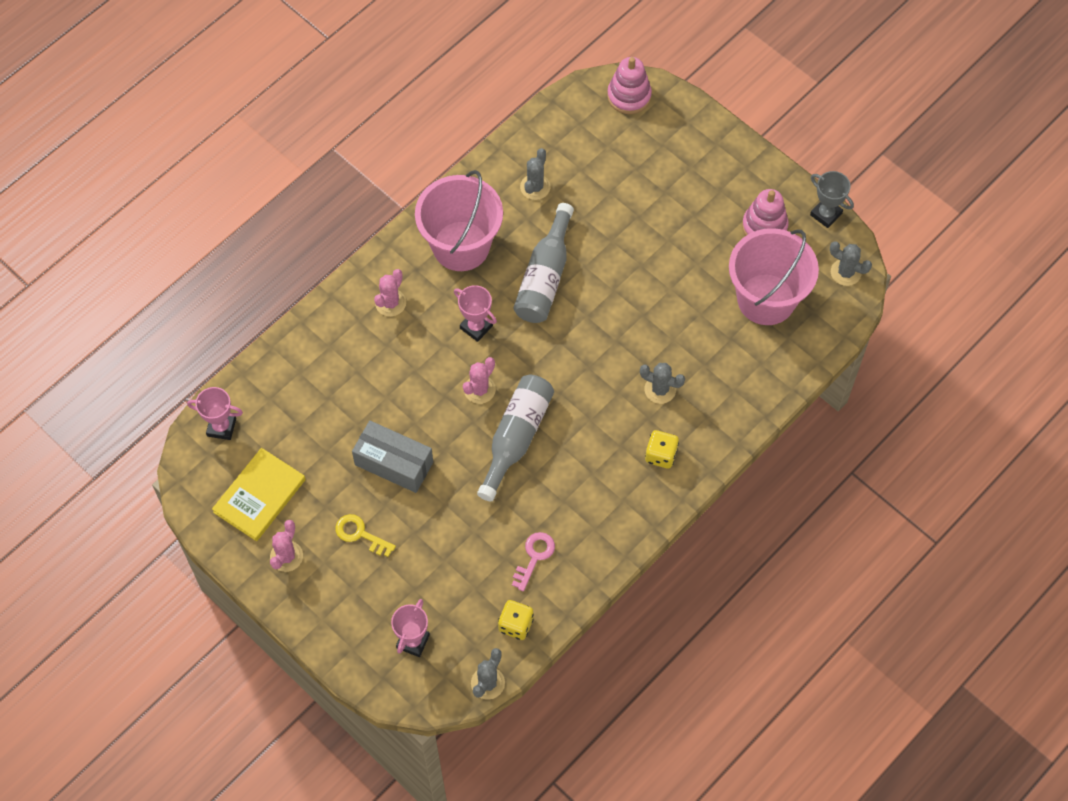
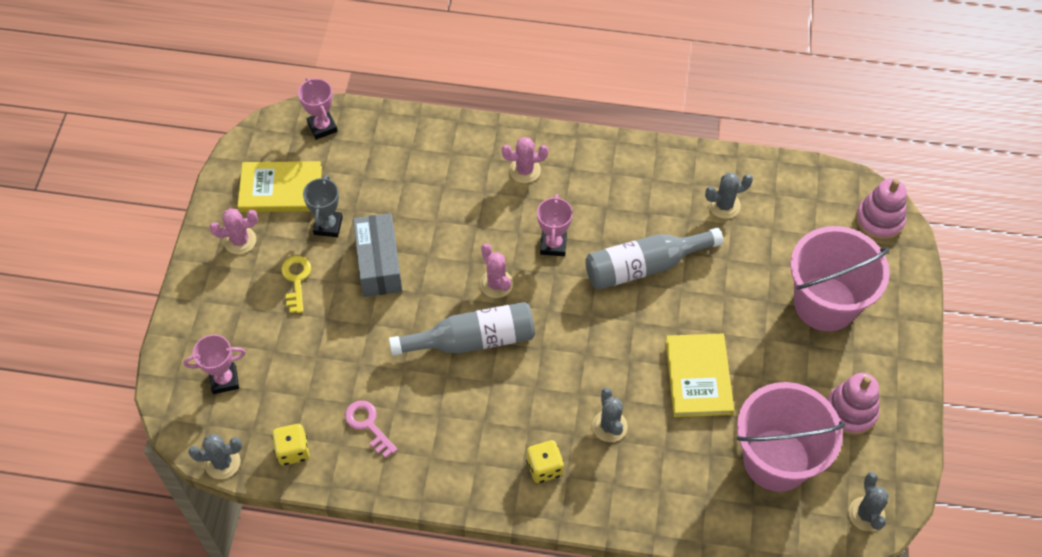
camera: 55 degrees right, 5 degrees down
pink bucket [415,170,503,271] -> pink bucket moved to [790,226,890,331]
pink cactus [463,357,496,404] -> pink cactus turned 60 degrees clockwise [480,243,513,298]
pink key [512,532,555,591] -> pink key turned 120 degrees counterclockwise [345,400,398,458]
grey trophy [810,171,854,228] -> grey trophy moved to [303,175,343,237]
none -> yellow book [666,334,734,417]

